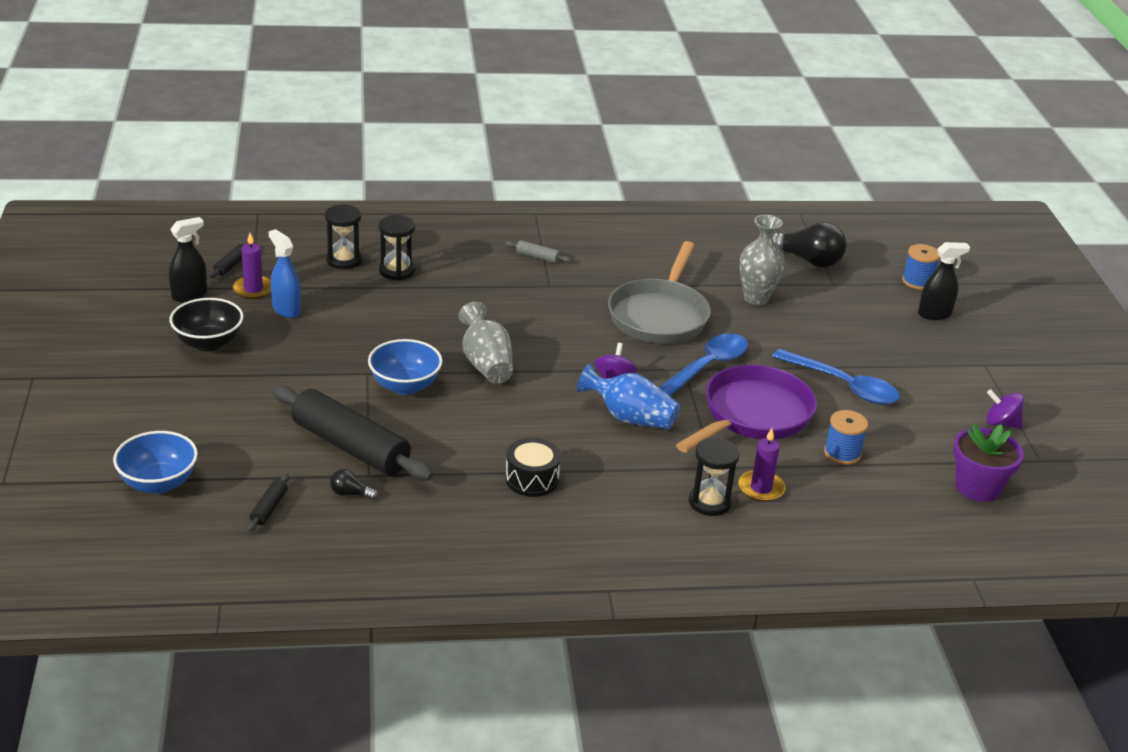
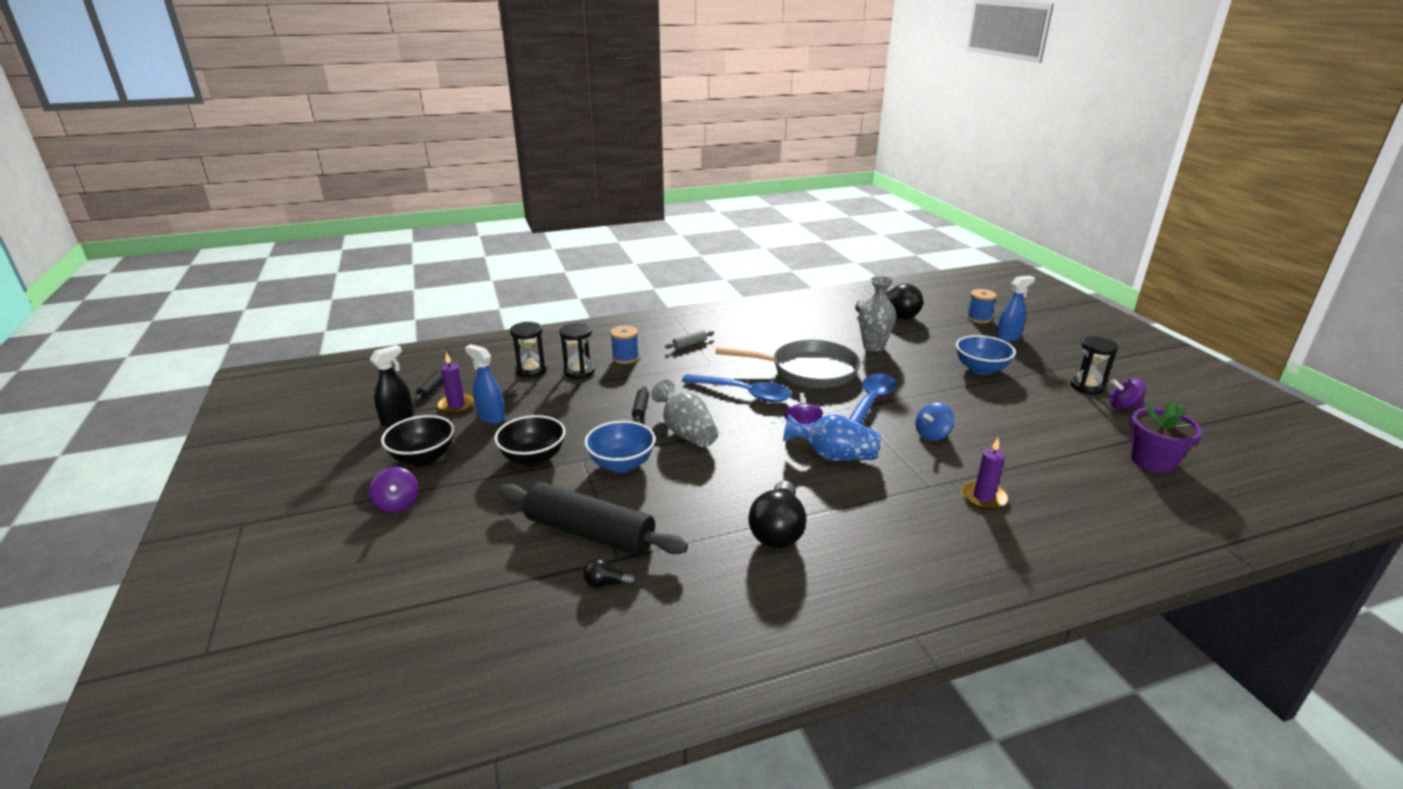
camera: 10 degrees left, 5 degrees down
blue bowl [113,431,198,494] -> blue bowl moved to [956,335,1016,375]
black rolling pin [248,474,289,532] -> black rolling pin moved to [632,386,649,422]
grey rolling pin [505,240,571,263] -> grey rolling pin turned 45 degrees counterclockwise [665,330,714,349]
black drum [505,438,561,497] -> black light bulb [748,481,806,548]
grey pan [608,241,711,344] -> grey pan turned 90 degrees counterclockwise [715,340,861,388]
purple pan [676,365,817,453] -> blue spinning top [916,402,954,441]
black hourglass [689,437,740,516] -> black hourglass moved to [1070,336,1118,394]
blue spoon [772,349,900,405] -> blue spoon moved to [682,374,792,402]
blue spool [824,410,868,465] -> blue spool moved to [610,326,639,364]
black spray bottle [918,242,970,320] -> blue spray bottle [996,276,1035,342]
none -> purple spinning top [369,467,419,513]
none -> black bowl [494,415,565,467]

